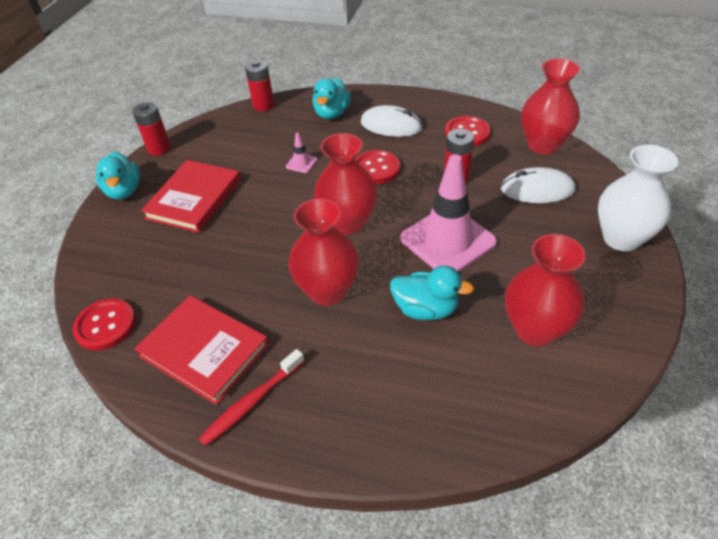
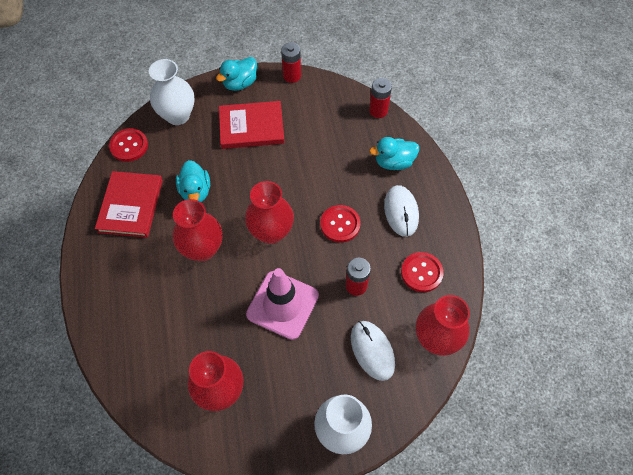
camera: 60 degrees right, 15 degrees up
red toothbrush [198,349,305,446] -> none
pink traffic cone [286,133,317,173] -> none
turquoise duck [390,266,474,320] -> turquoise duck moved to [176,160,210,202]
none -> white vase [149,59,195,125]

